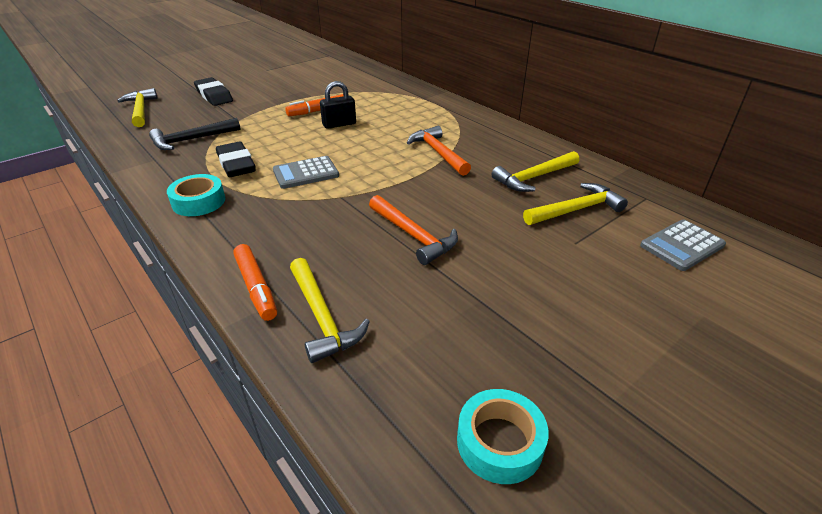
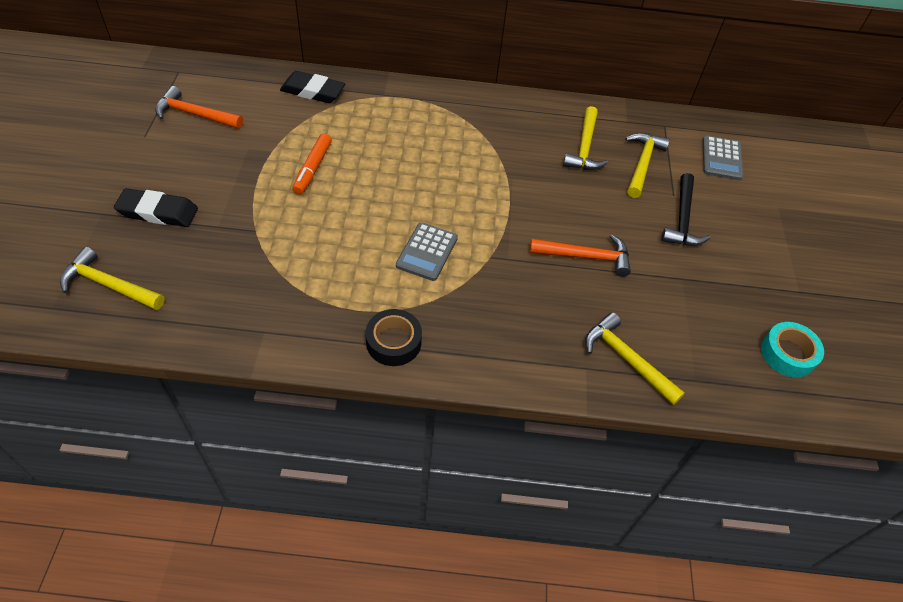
camera: 50 degrees left, 15 degrees up
black hammer [149,118,240,150] -> black hammer moved to [661,173,710,246]
turquoise tape [167,174,225,216] -> black tape [365,309,422,366]
black eraser [216,141,256,177] -> black eraser moved to [280,71,345,103]
orange marker [233,244,277,321] -> none
yellow hammer [290,258,370,363] -> yellow hammer turned 150 degrees counterclockwise [585,312,685,405]
black padlock [320,81,356,129] -> none
orange hammer [407,126,471,176] -> orange hammer moved to [155,86,243,129]

